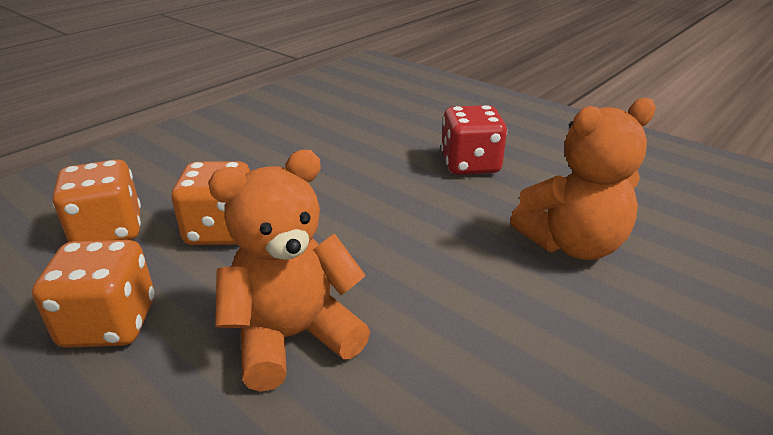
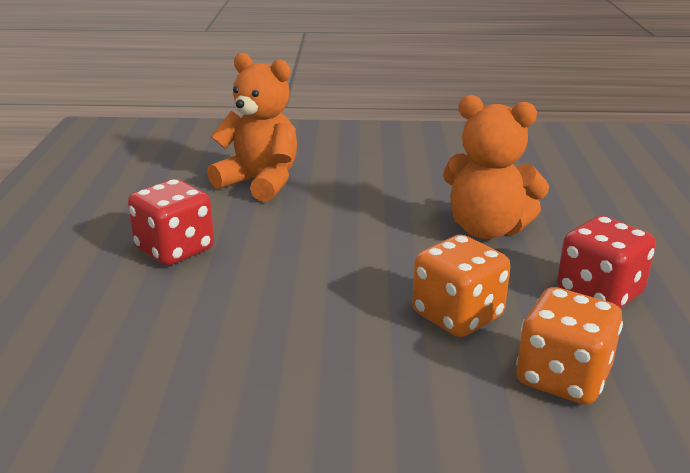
camera: 130 degrees left, 5 degrees down
orange dice [32,240,155,348] -> red dice [557,216,656,308]

